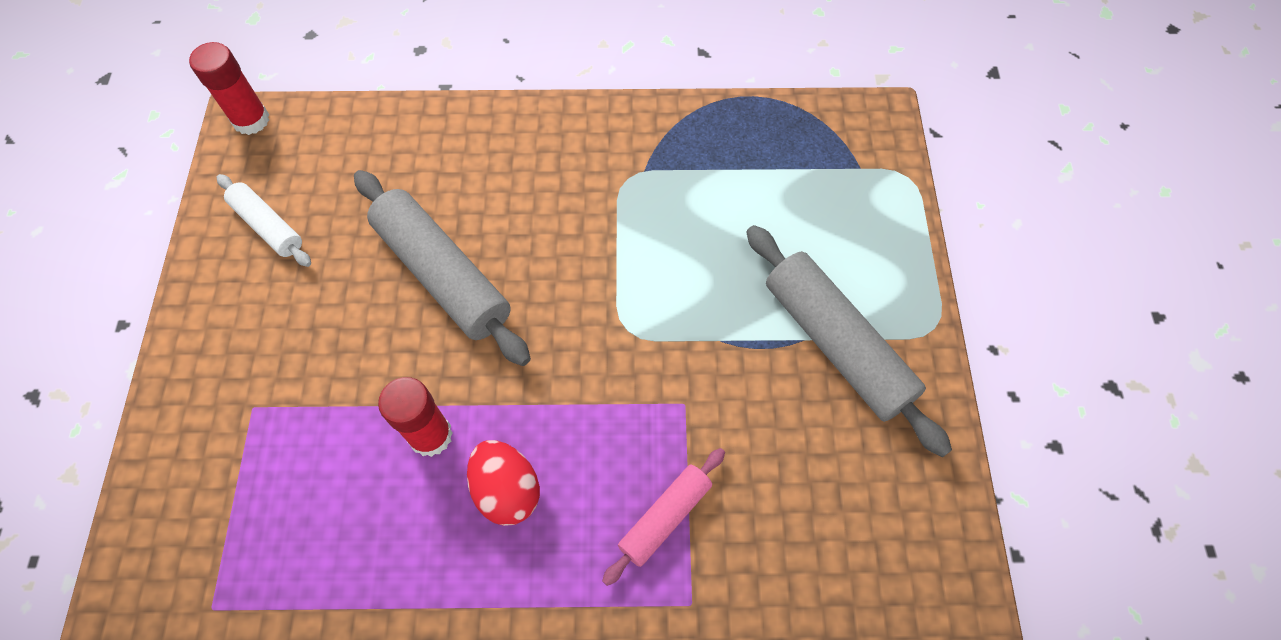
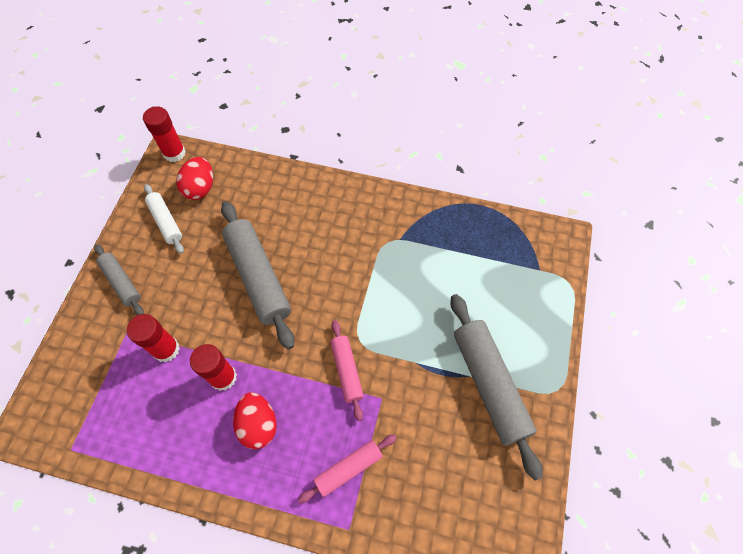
camera: 15 degrees right, 0 degrees up
none -> grey rolling pin [94,244,144,315]
none -> red glue stick [127,314,180,362]
none -> red egg [176,157,213,200]
none -> pink rolling pin [330,320,364,421]

